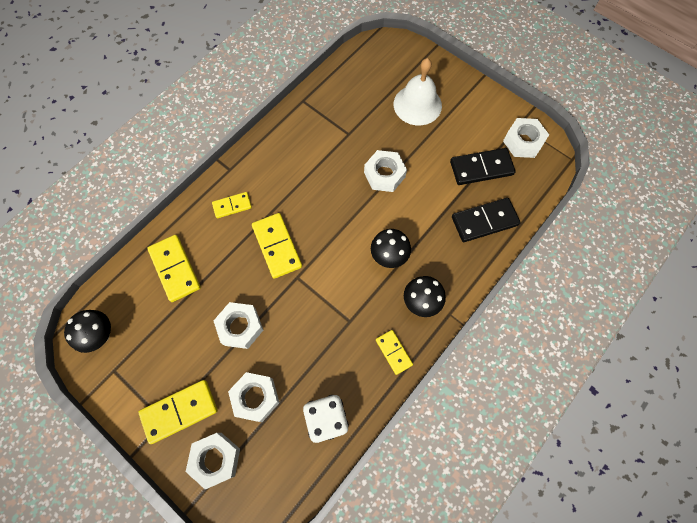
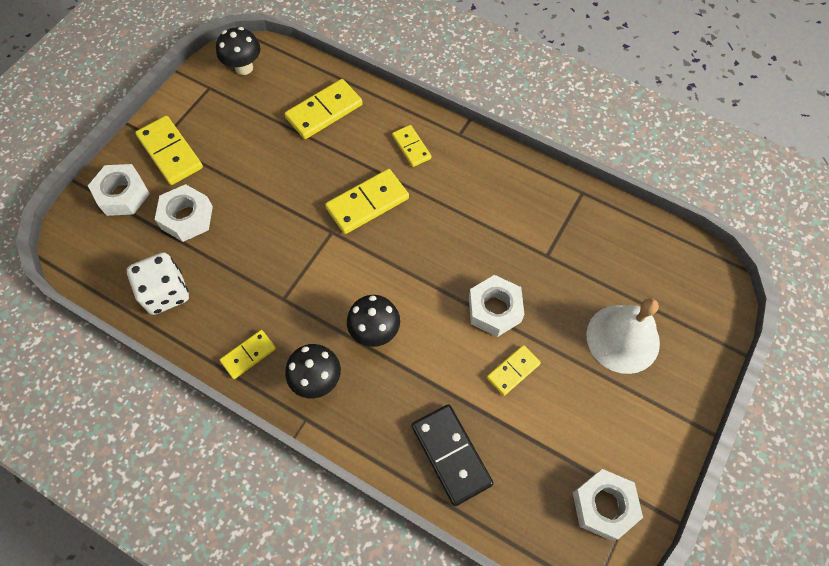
camera: 80 degrees right, 5 degrees down
white nut [214,302,263,349] -> none
black domino [450,148,516,185] -> none
none -> yellow domino [487,345,541,396]

